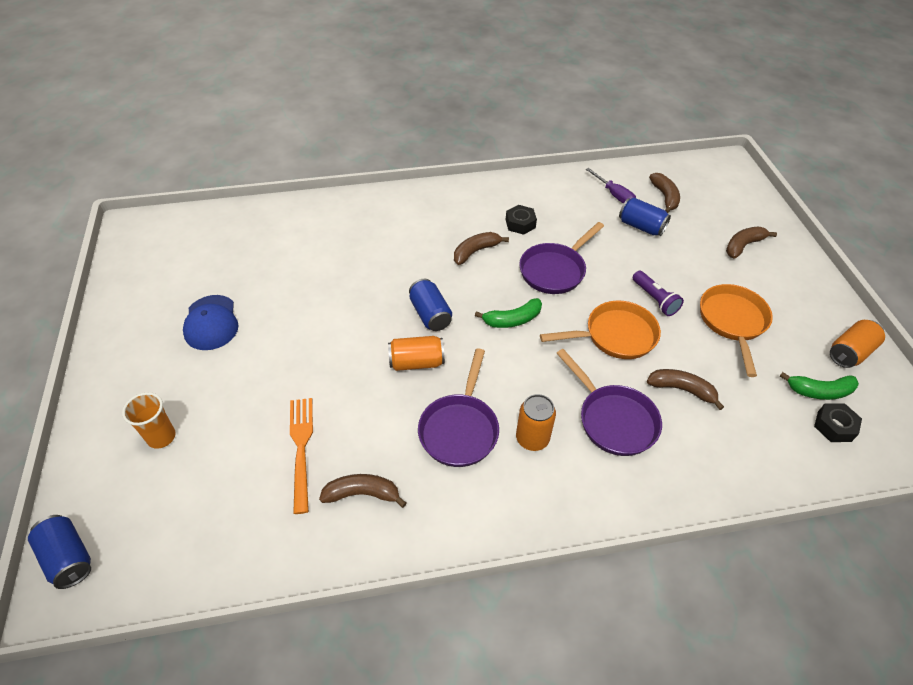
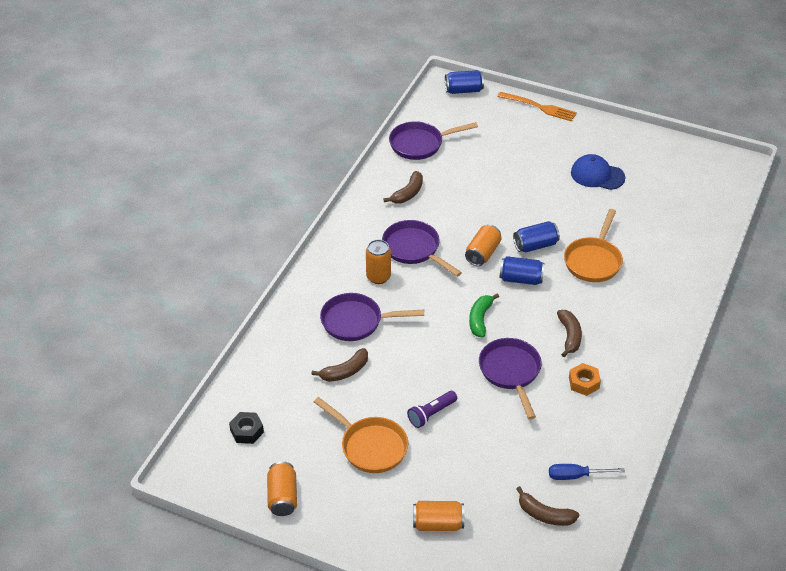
camera: 125 degrees right, 5 degrees down
orange cup [122,392,176,449] -> none
orange fork [290,398,313,514] -> orange fork moved to [497,92,577,122]
black nut [506,205,537,235] -> orange nut [569,363,601,396]
orange pan [540,301,661,359] -> orange pan moved to [564,209,623,282]
purple screwdriver [586,168,636,204] -> blue screwdriver [549,464,625,480]
blue can [619,198,671,236] -> blue can moved to [513,221,560,252]
purple flashlight [633,271,684,316] -> purple flashlight turned 45 degrees counterclockwise [407,391,457,428]
brown banana [726,227,777,259] -> orange can [413,501,464,531]
green banana [779,372,859,400] -> none
none -> purple pan [389,121,478,160]

